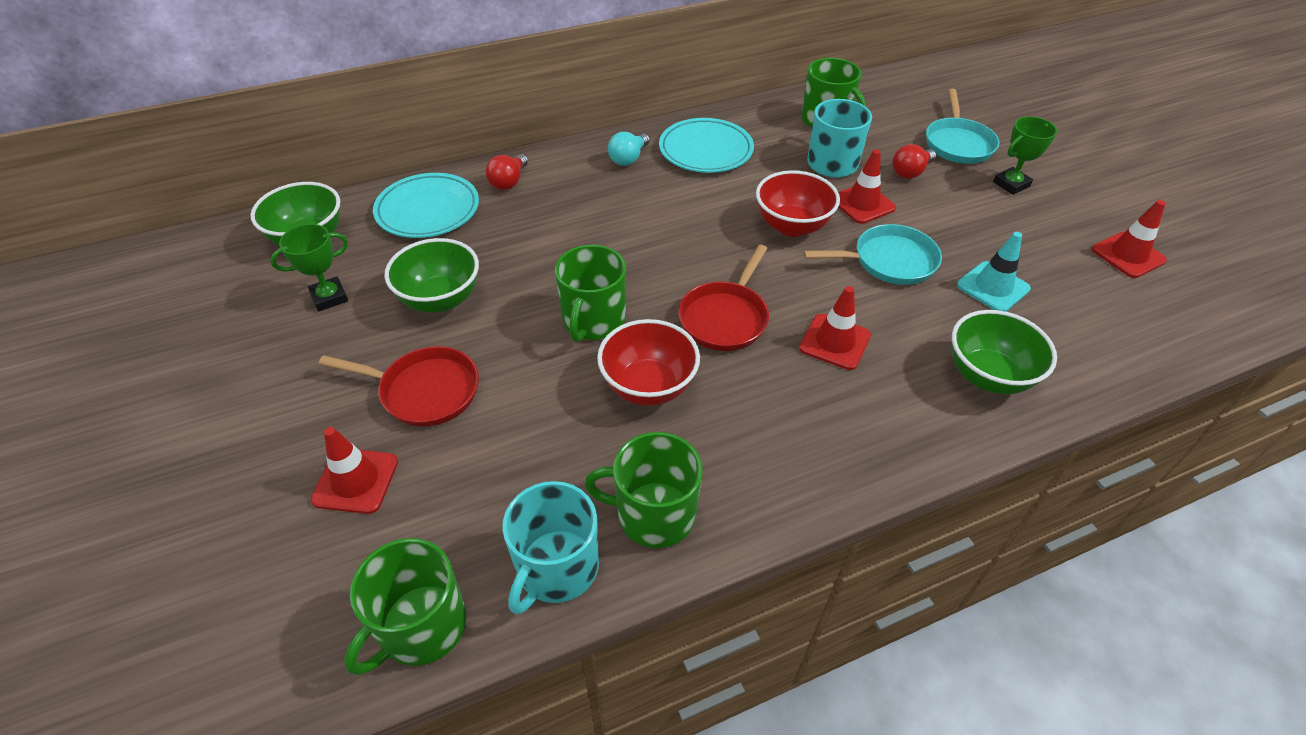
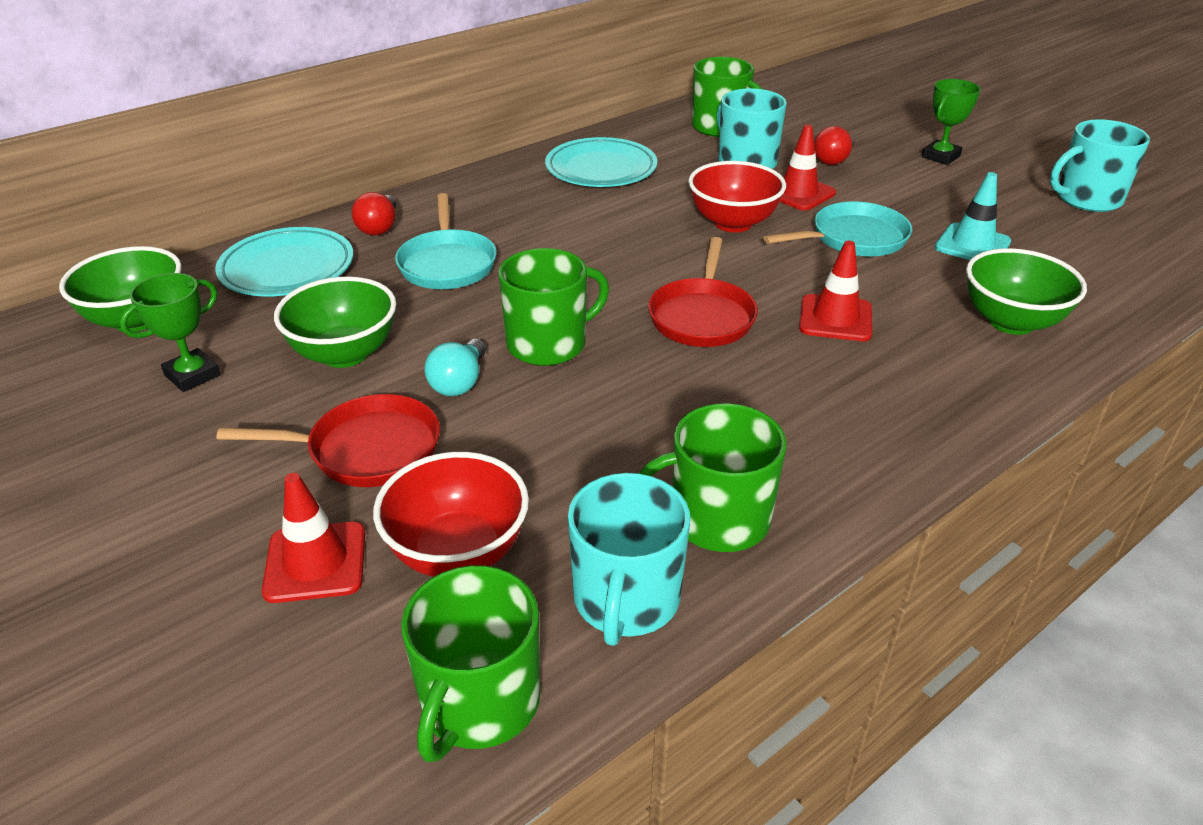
camera: 15 degrees left, 10 degrees down
green mug [555,245,626,342] -> green mug turned 120 degrees counterclockwise [498,248,609,366]
red bowl [597,319,700,406] -> red bowl moved to [373,452,529,577]
turquoise light bulb [608,132,650,166] -> turquoise light bulb moved to [424,339,486,396]
turquoise pan [926,89,999,164] -> turquoise pan moved to [395,193,497,289]
red traffic cone [1092,200,1167,278] -> turquoise mug [1050,119,1150,212]

